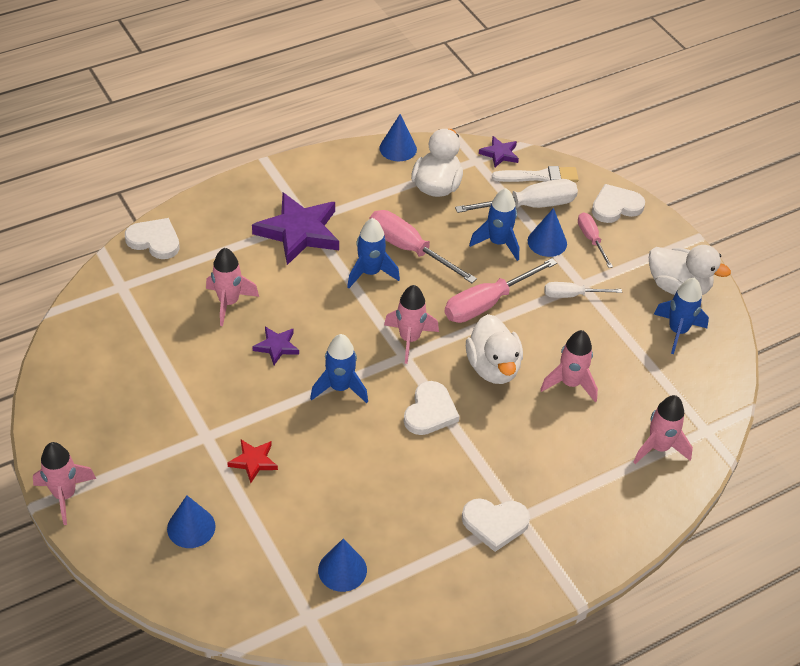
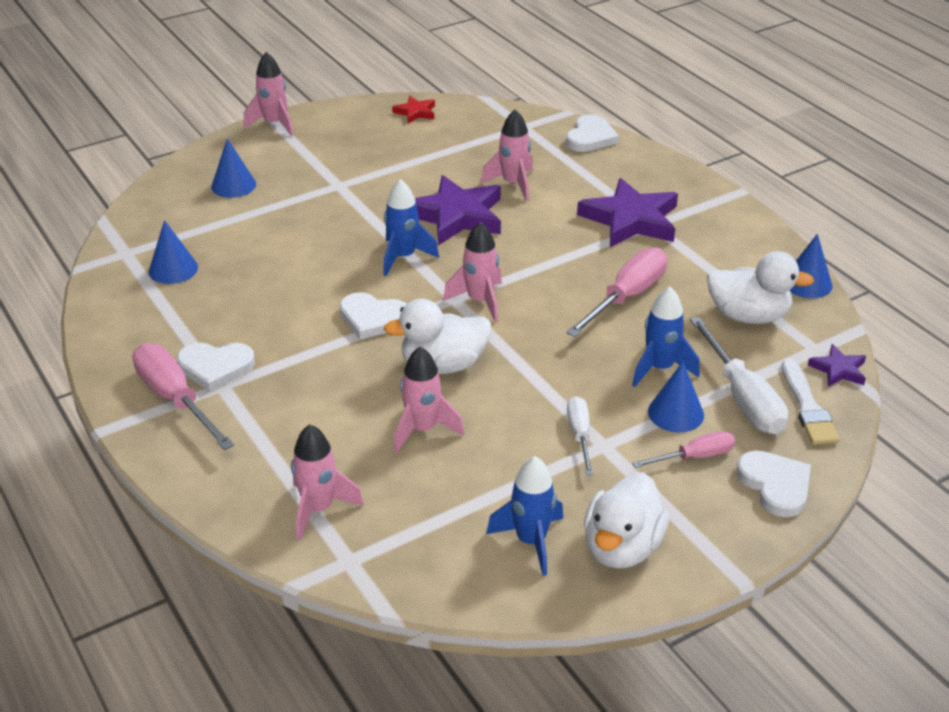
camera: 90 degrees right, 10 degrees down
red star [227,440,278,483] -> red star moved to [392,96,435,123]
purple star [252,327,299,365] -> purple star [415,175,501,245], size x2.06
blue rocket [347,218,400,288] -> none
pink screwdriver [445,258,557,323] -> pink screwdriver moved to [132,343,234,450]
white heart [462,498,530,552] -> white heart turned 90 degrees counterclockwise [177,343,255,392]

